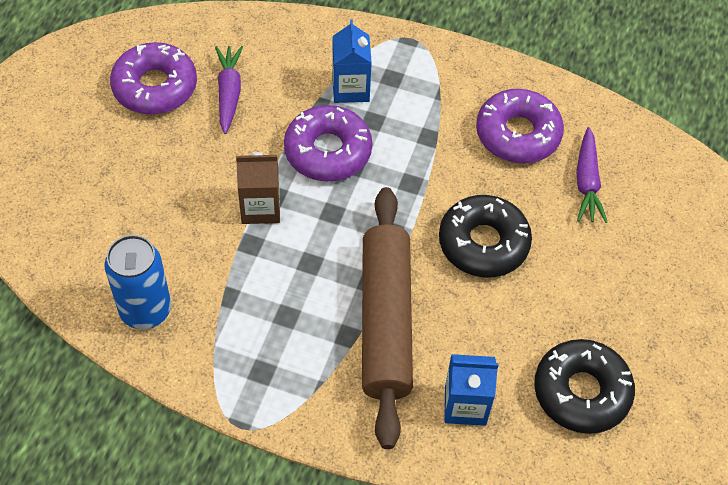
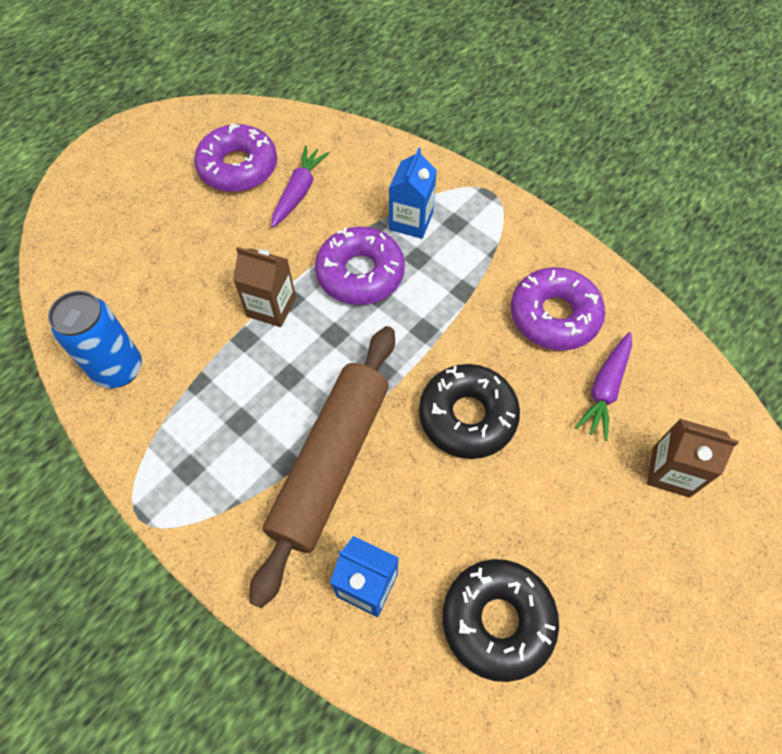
camera: 25 degrees right, 5 degrees up
none -> brown carton [647,419,739,498]

